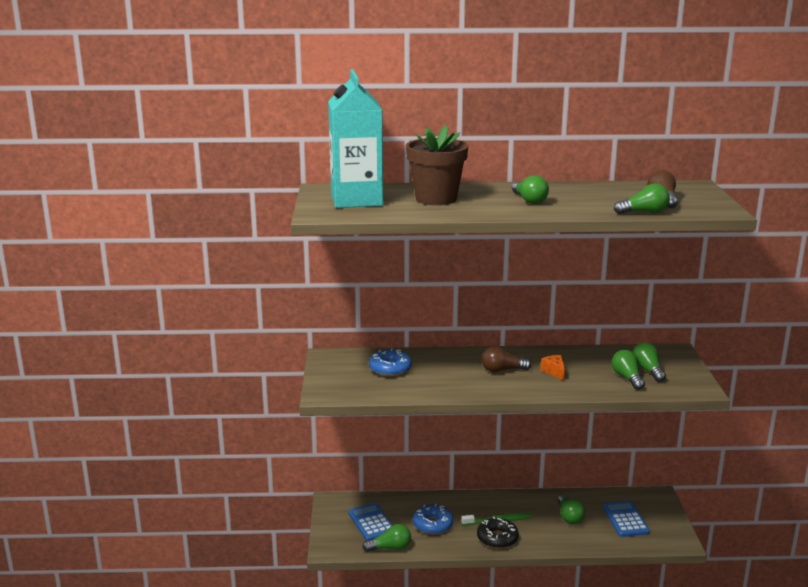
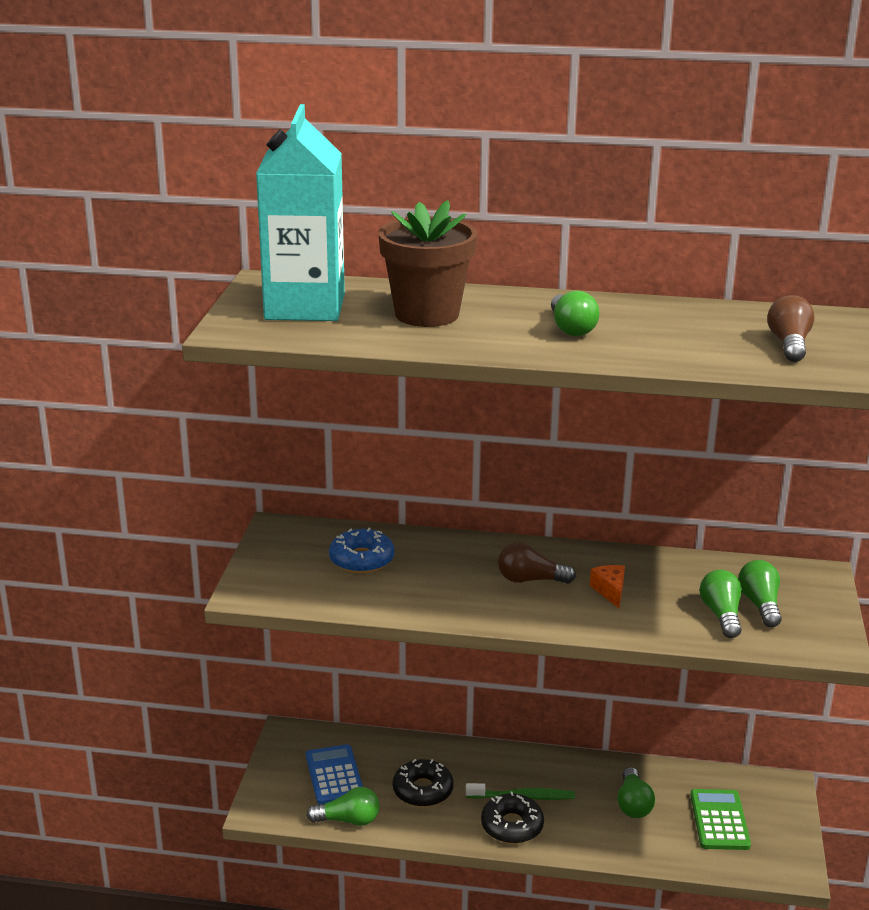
camera: 10 degrees right, 5 degrees up
blue donut [413,504,453,535] -> black donut [393,759,454,807]
blue calculator [603,501,650,537] -> green calculator [690,789,751,850]
green light bulb [614,183,670,214] -> none

